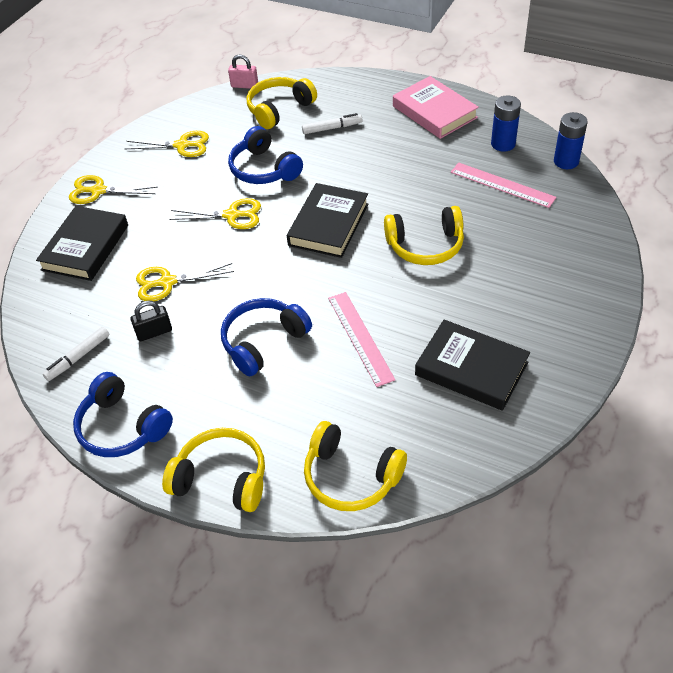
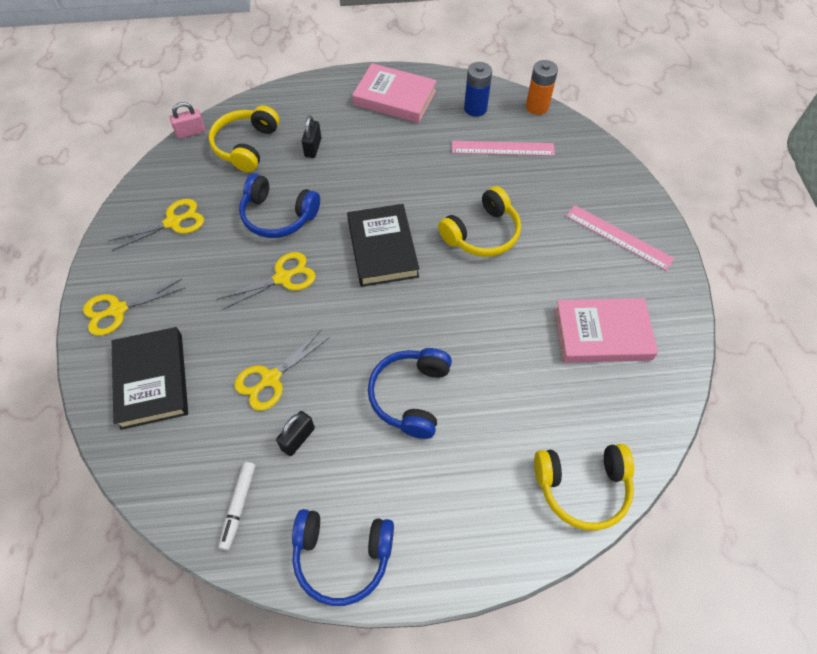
camera: 35 degrees left, 10 degrees up
yellow headphones [162,428,265,512] -> none
white marker [302,113,363,134] -> black padlock [302,115,321,158]
pink ruler [328,292,395,387] -> pink ruler moved to [566,205,675,271]
black book [415,319,530,411] -> pink book [554,298,658,363]
blue battery [554,112,588,169] -> orange battery [526,60,558,115]

